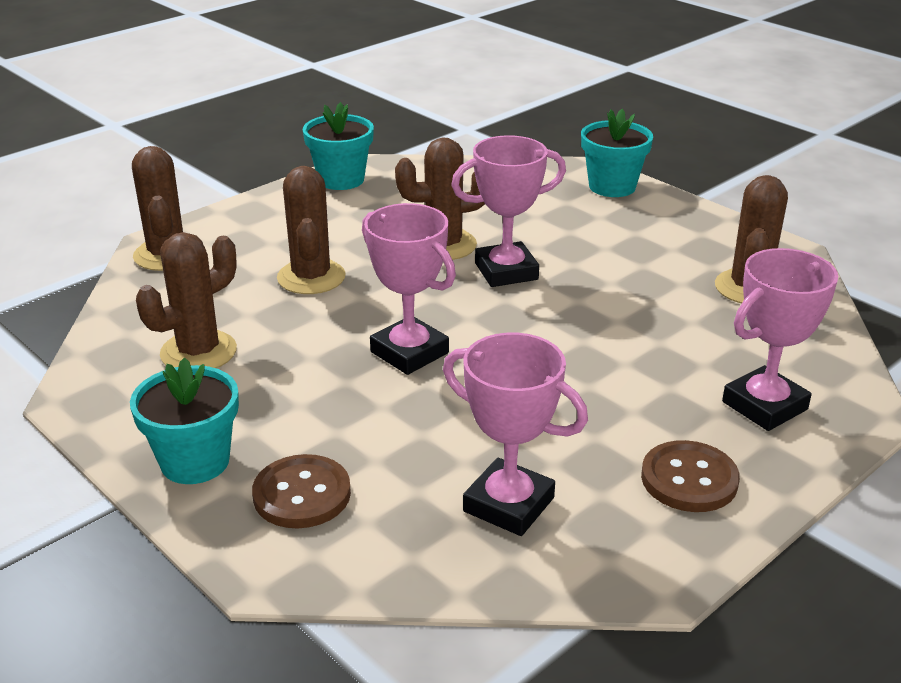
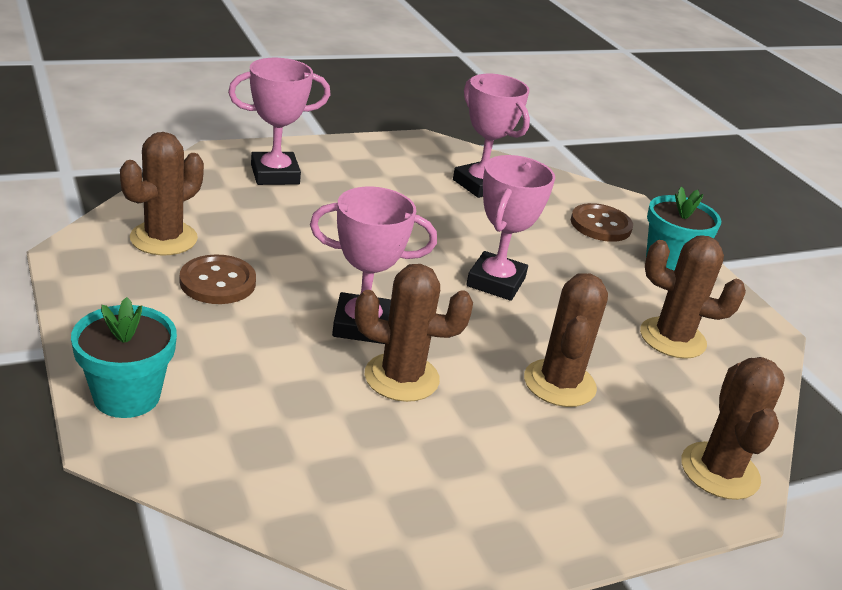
camera: 165 degrees left, 0 degrees up
brown cactus [136,232,237,368] -> brown cactus turned 45 degrees clockwise [640,235,746,359]
turquoise flower pot [302,102,374,190] -> none
pink trophy [362,203,456,375] -> pink trophy turned 45 degrees clockwise [466,155,555,301]
brown button [641,440,740,512] -> brown button moved to [180,254,256,304]

